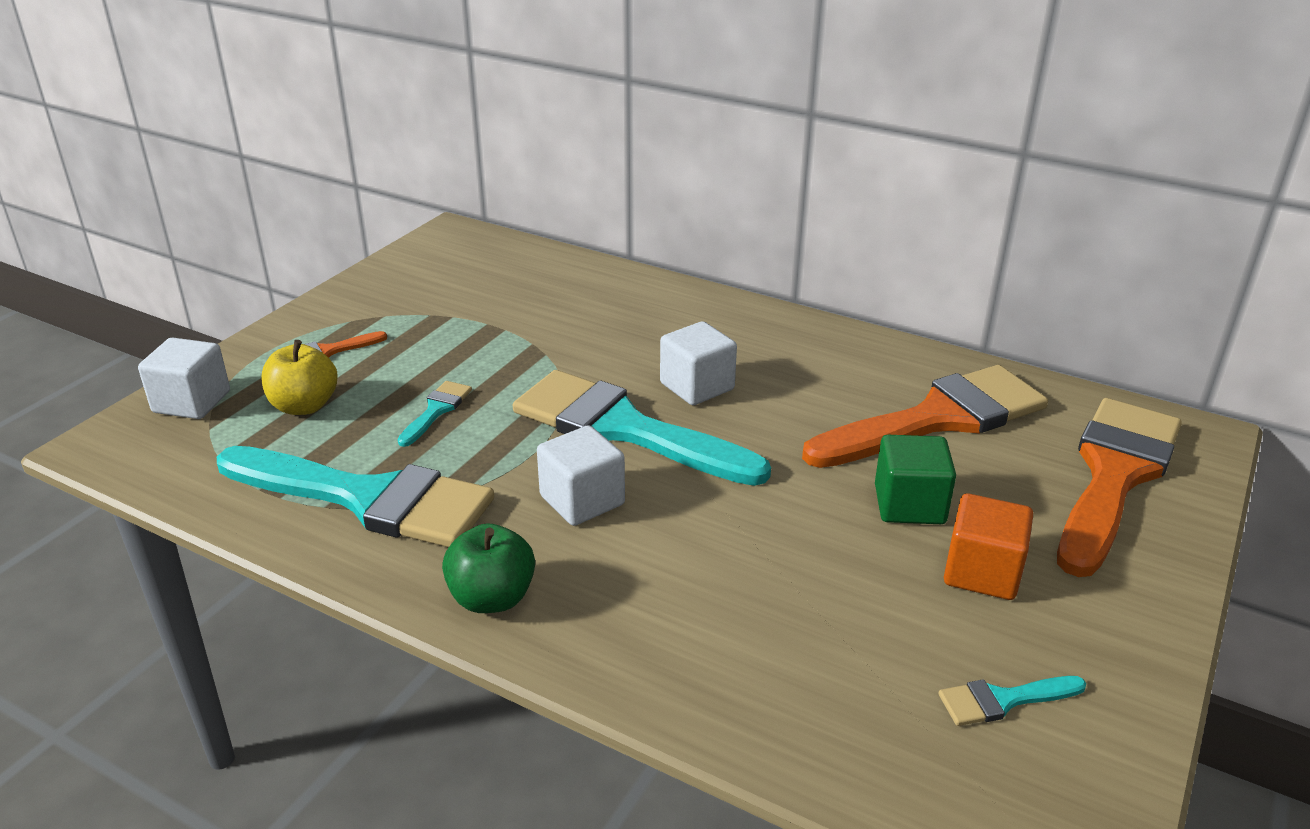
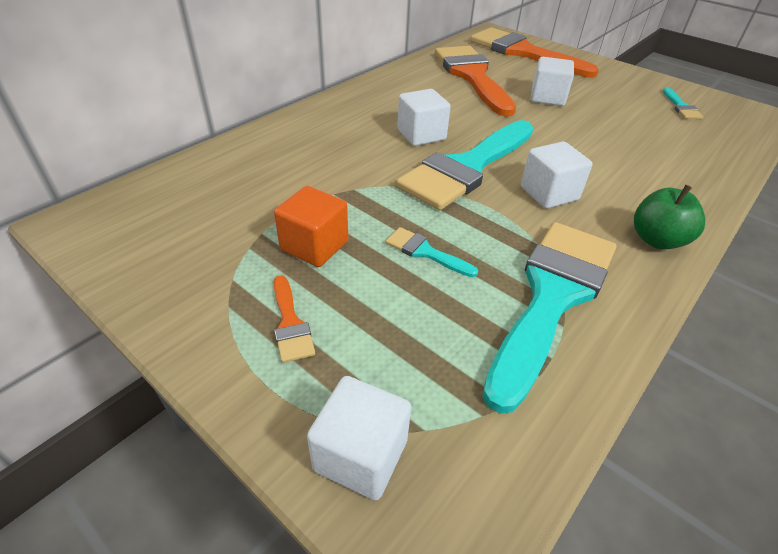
camera: 80 degrees left, 10 degrees up
yellow apple [261,340,338,415] -> none
green cube [875,435,956,524] -> white cube [531,57,574,106]
orange cube [944,493,1033,600] -> orange cube moved to [274,186,348,267]

